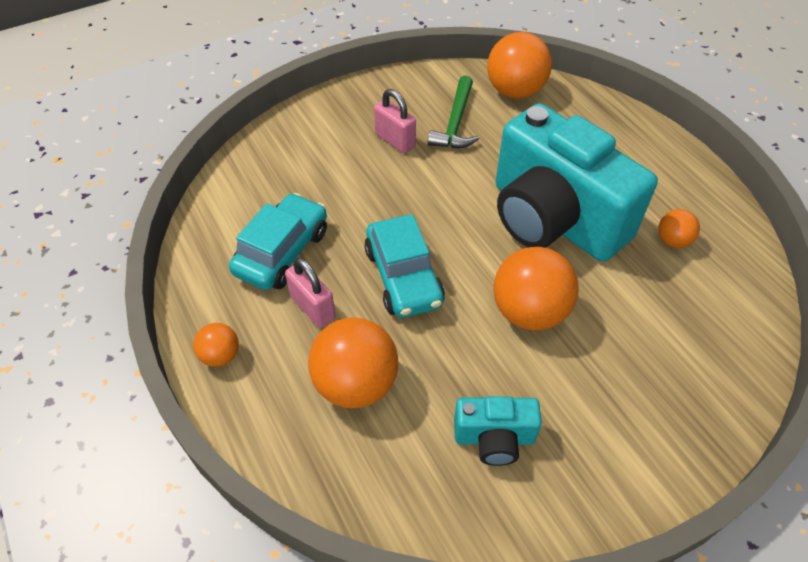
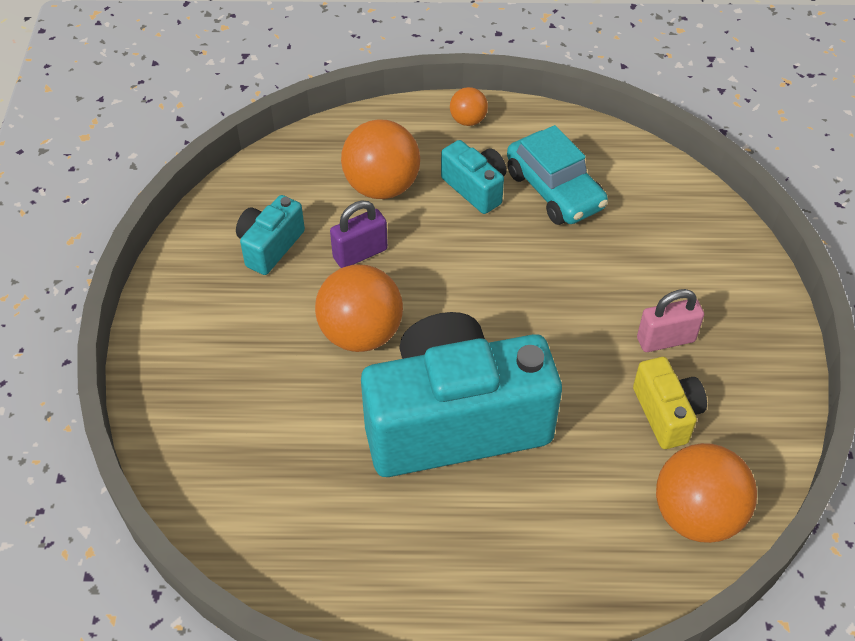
camera: 120 degrees right, 0 degrees up
pink padlock [285,257,336,328] -> turquoise camera [441,140,507,214]
turquoise car [364,214,445,318] -> none
green hammer [428,75,479,148] -> yellow camera [633,357,707,449]
orange ball [658,209,700,248] -> none
none -> purple padlock [330,200,388,268]

